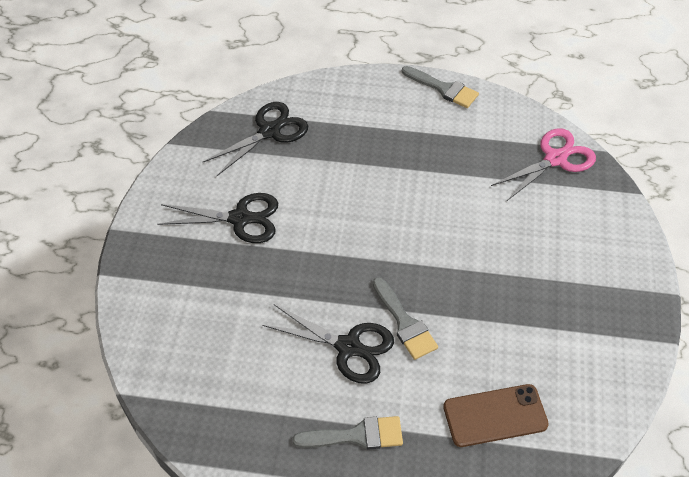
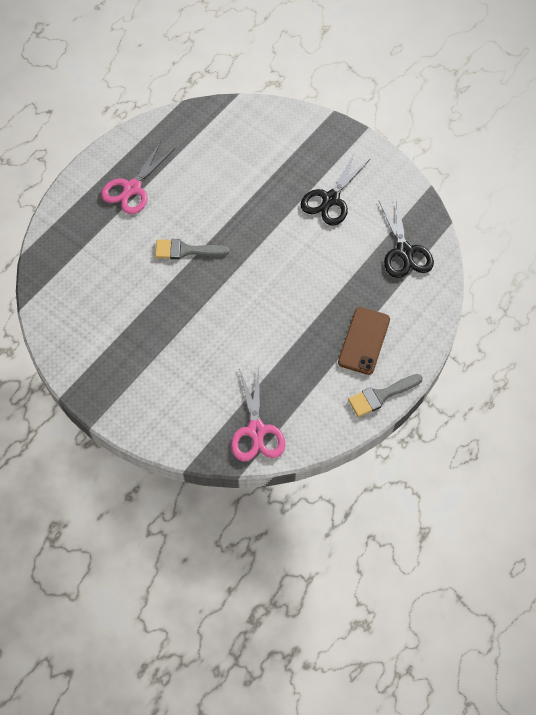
camera: 120 degrees right, 10 degrees up
black scissors [262,304,394,384] -> none
grey brush [292,416,403,450] -> pink scissors [101,141,175,214]
brown phone [443,384,549,447] -> brown phone moved to [338,307,390,375]

